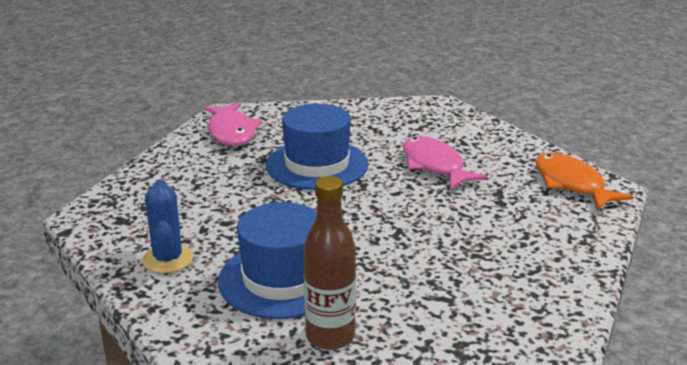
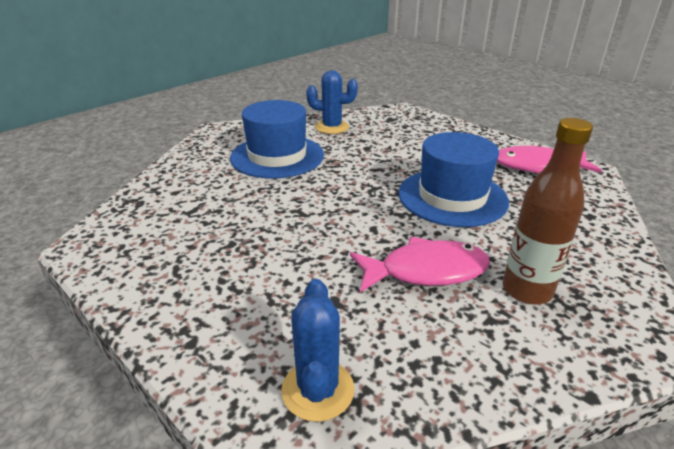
camera: 110 degrees right, 5 degrees up
brown bottle [304,176,356,350] -> brown bottle moved to [503,118,593,304]
orange fish [535,153,633,211] -> blue cactus [281,279,354,422]

